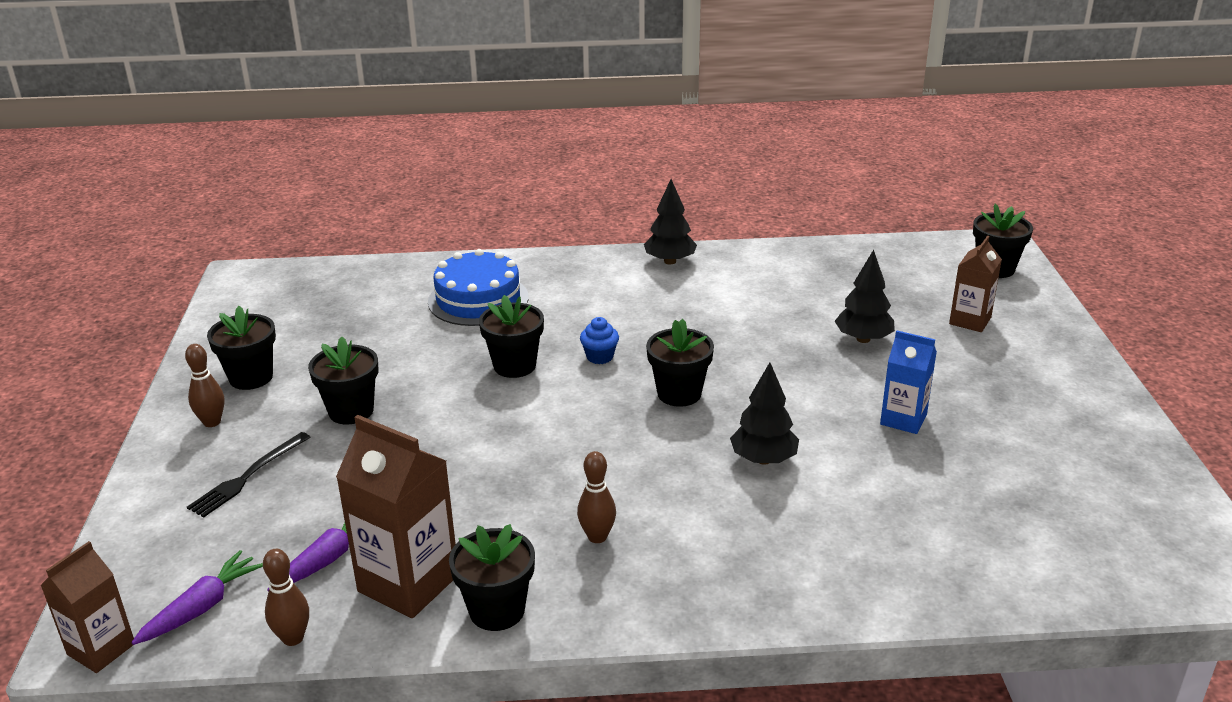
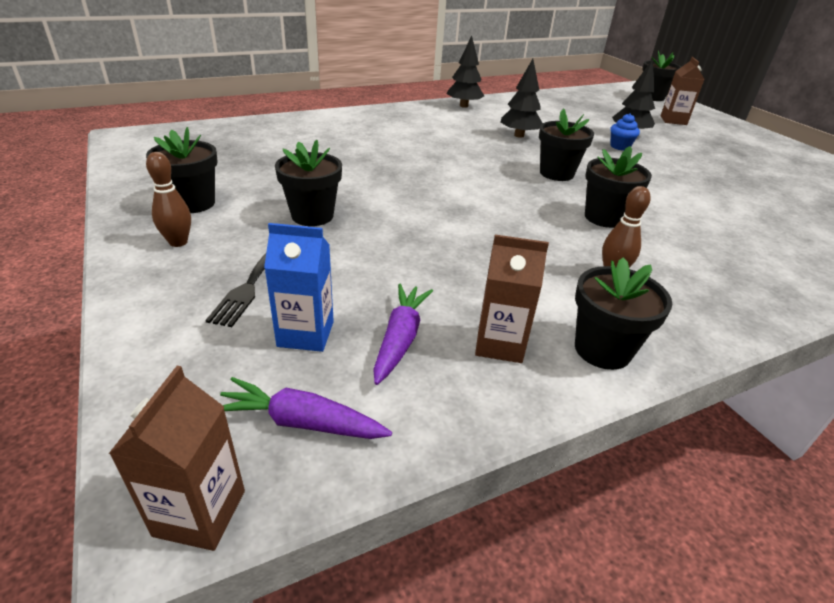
camera: 25 degrees left, 5 degrees up
purple carrot [131,550,263,645] -> purple carrot turned 90 degrees counterclockwise [220,377,392,439]
brown bowling pin [263,549,309,646] -> none
brown carton [336,415,456,618] -> brown carton [475,235,549,363], size x0.61
blue cake [428,249,528,326] -> none
black flower pot [479,295,544,378] -> black flower pot moved to [585,146,652,228]
blue cupcake [580,317,619,364] -> blue cupcake moved to [610,113,640,150]
black tree [730,363,799,465] -> black tree moved to [501,59,543,138]
blue carton [880,330,937,434] -> blue carton moved to [264,223,334,352]

